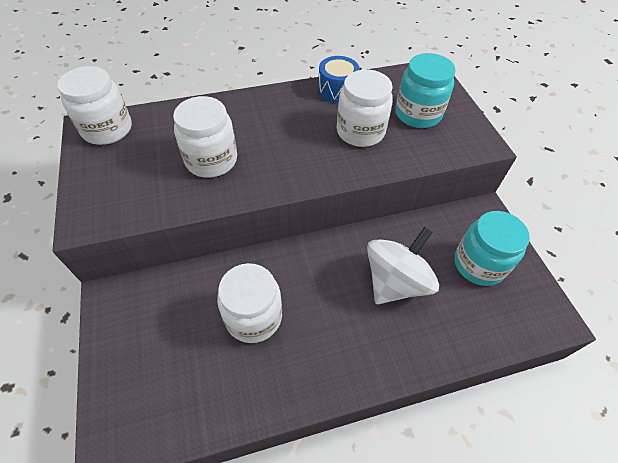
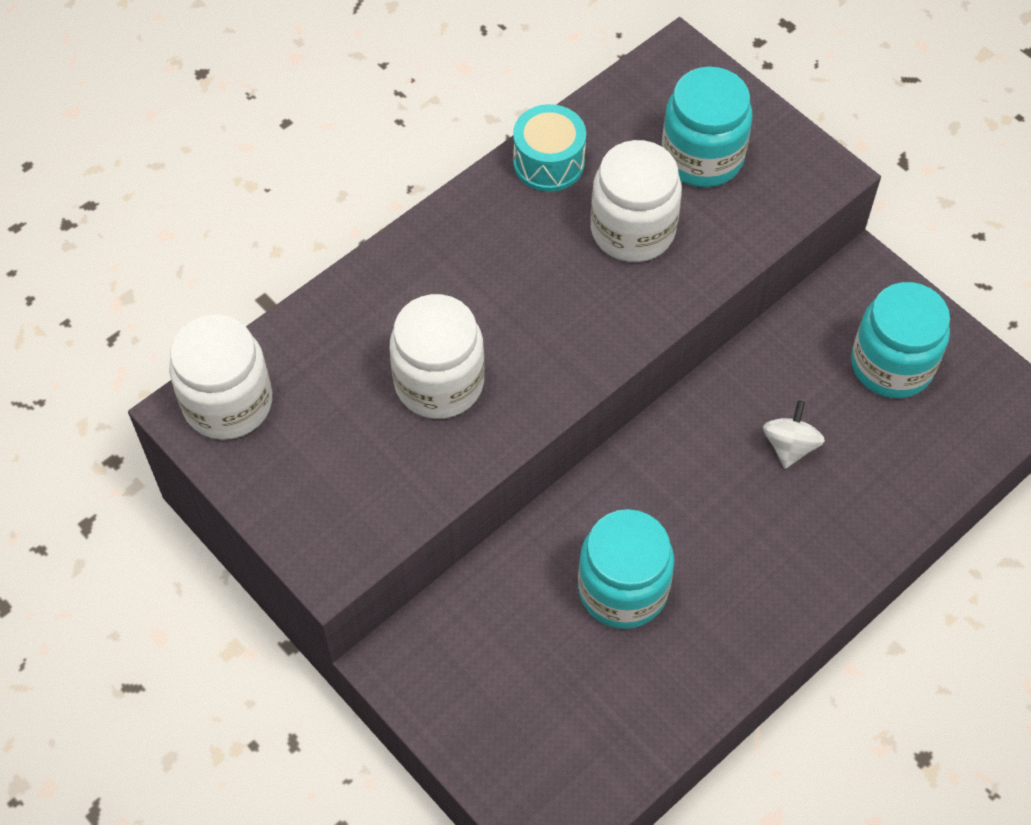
camera: 25 degrees left, 5 degrees up
white jar [217,263,282,343] -> turquoise jar [578,509,674,629]
blue drum [318,56,360,103] -> turquoise drum [513,104,586,192]
white spinning top [367,227,439,304] -> white spinning top [763,400,825,469], size x0.50

